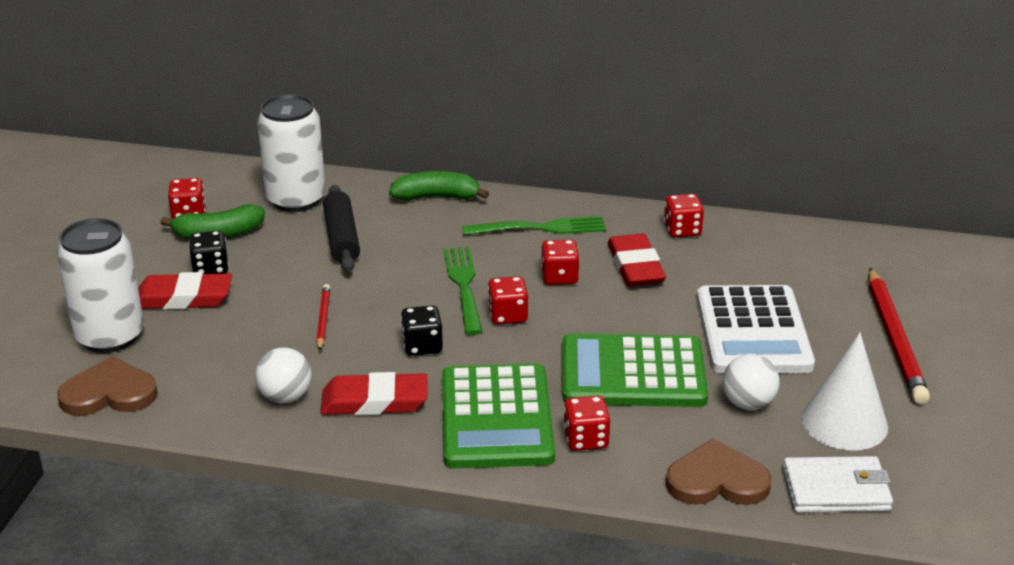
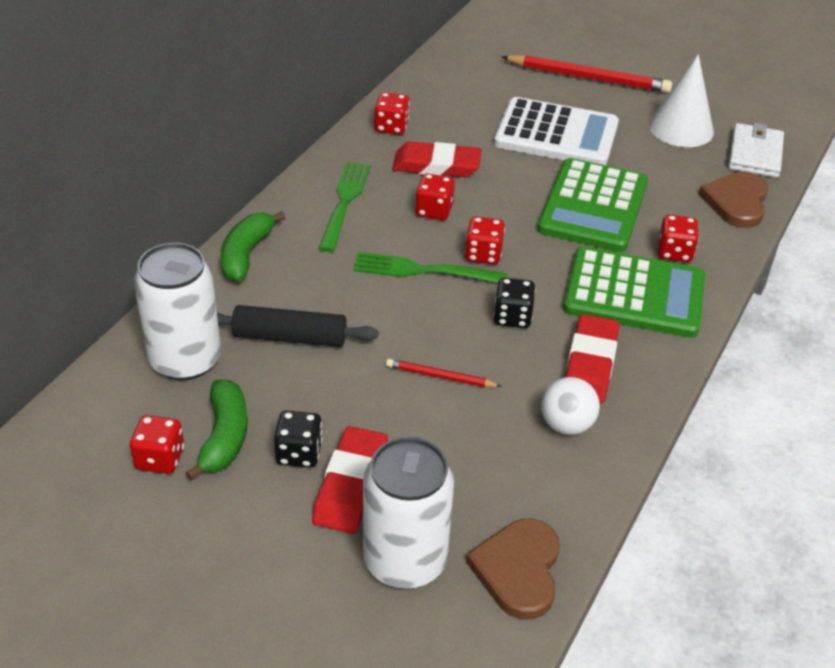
camera: 75 degrees left, 10 degrees up
white ball [723,354,780,410] -> none

